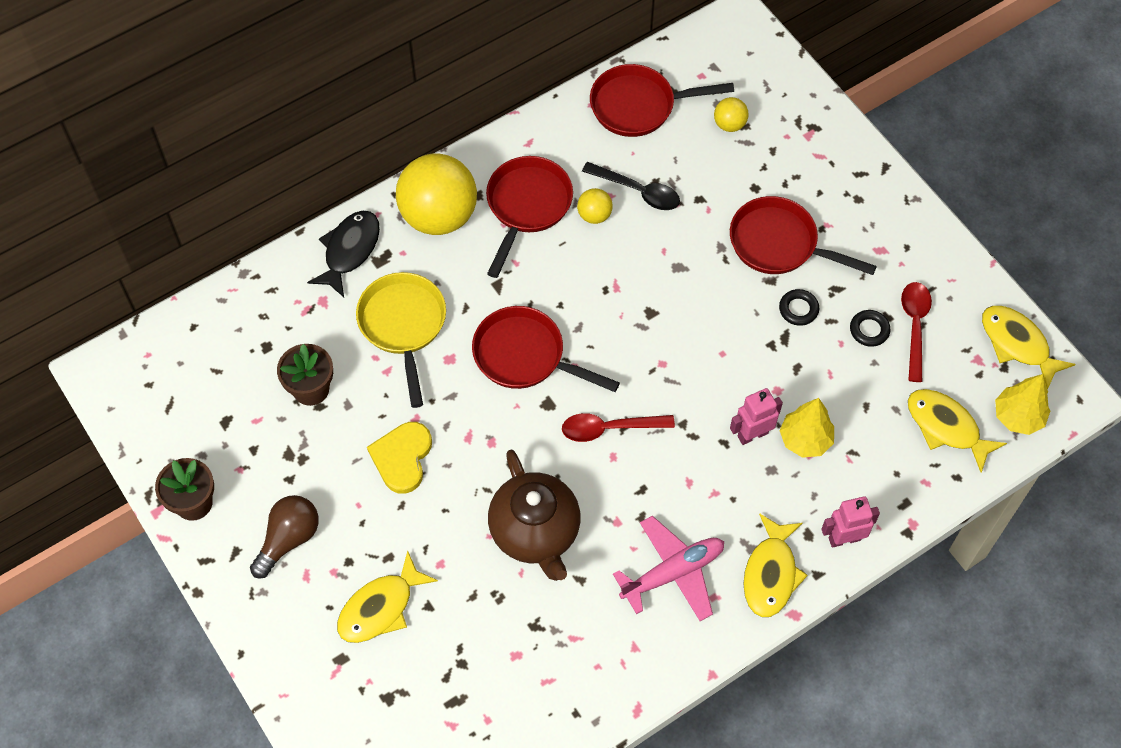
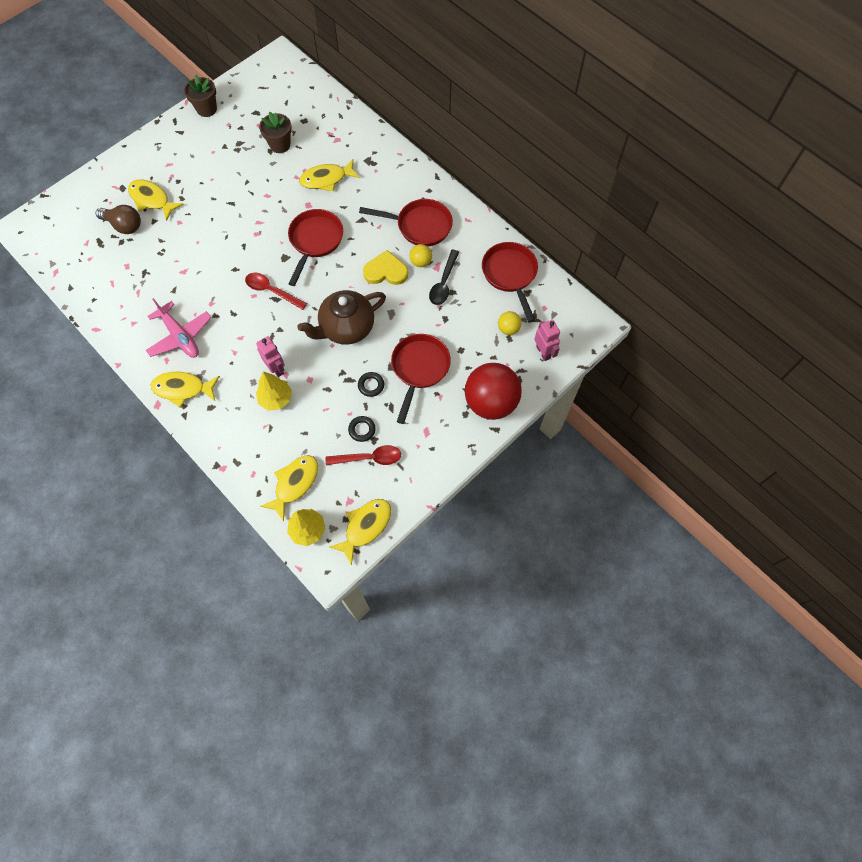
camera: 80 degrees right, 5 degrees up
brown light bulb [250,495,319,579] -> brown light bulb moved to [96,205,141,234]
black fish [307,211,380,297] -> none
yellow pan [356,272,446,408] -> yellow fish [299,159,360,191]
yellow heart [367,422,432,494] -> yellow heart moved to [363,250,408,285]
yellow ball [396,154,477,235] -> none
brown teapot [488,449,581,581] -> brown teapot moved to [297,290,386,345]
red spoon [562,413,675,442] -> red spoon turned 45 degrees counterclockwise [245,273,307,310]
pink robot [821,496,880,548] -> pink robot moved to [534,320,560,361]
none -> red ball [465,363,522,420]

